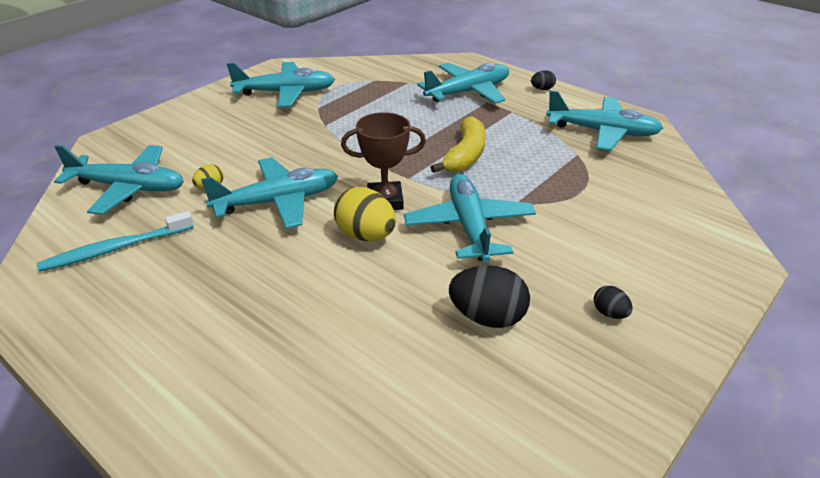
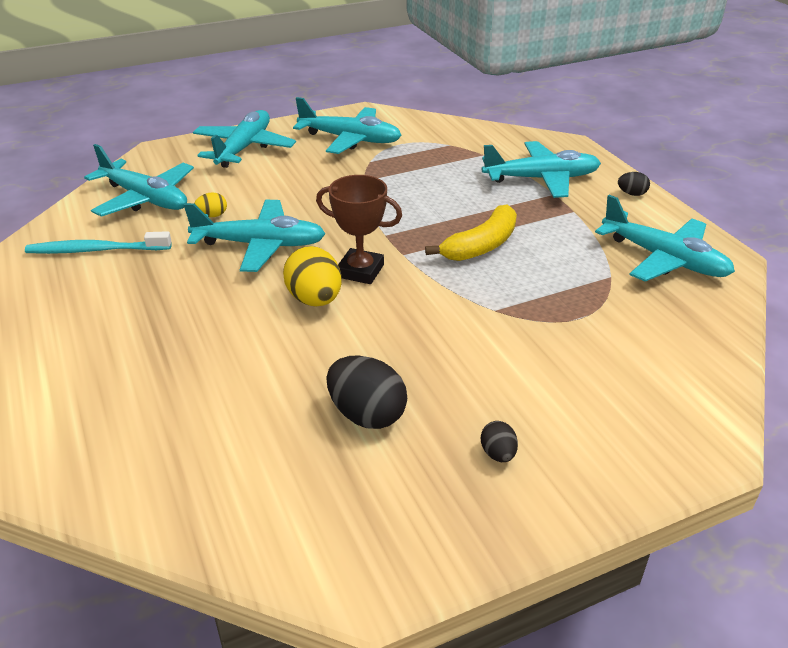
camera: 25 degrees right, 0 degrees up
turquoise plane [404,174,536,263] -> turquoise plane moved to [193,110,296,168]

